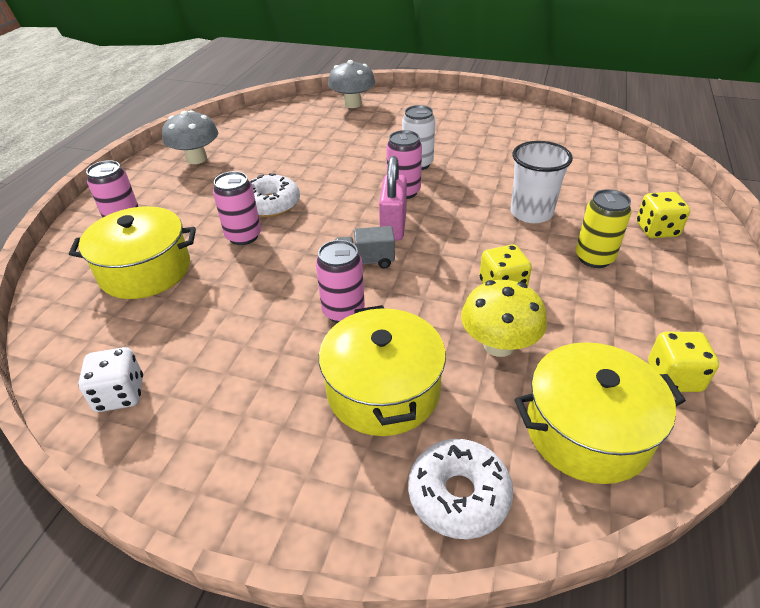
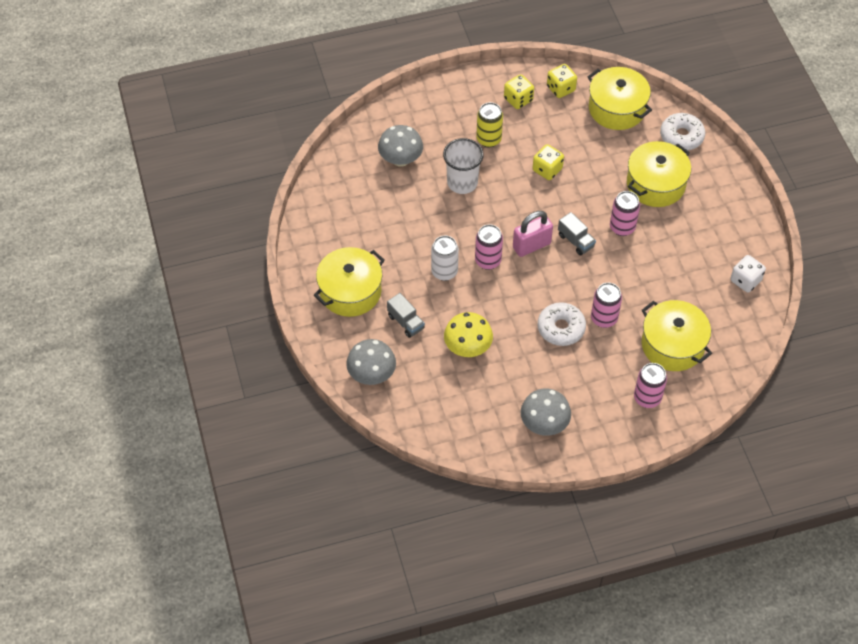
camera: 125 degrees left, 15 degrees up
yellow mushroom [461,280,547,357] -> yellow mushroom moved to [444,312,493,357]
yellow dice [637,192,690,238] -> yellow dice moved to [504,74,534,109]
none -> yellow pot [314,247,385,317]
none -> grey mushroom [378,125,423,167]
none -> grey truck [387,293,425,338]

